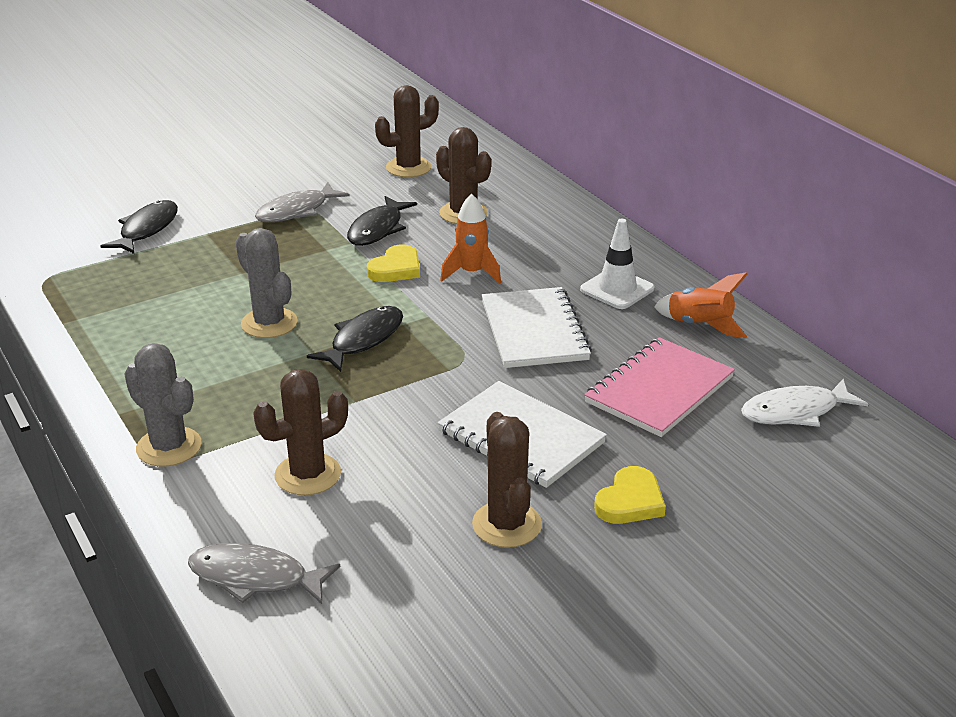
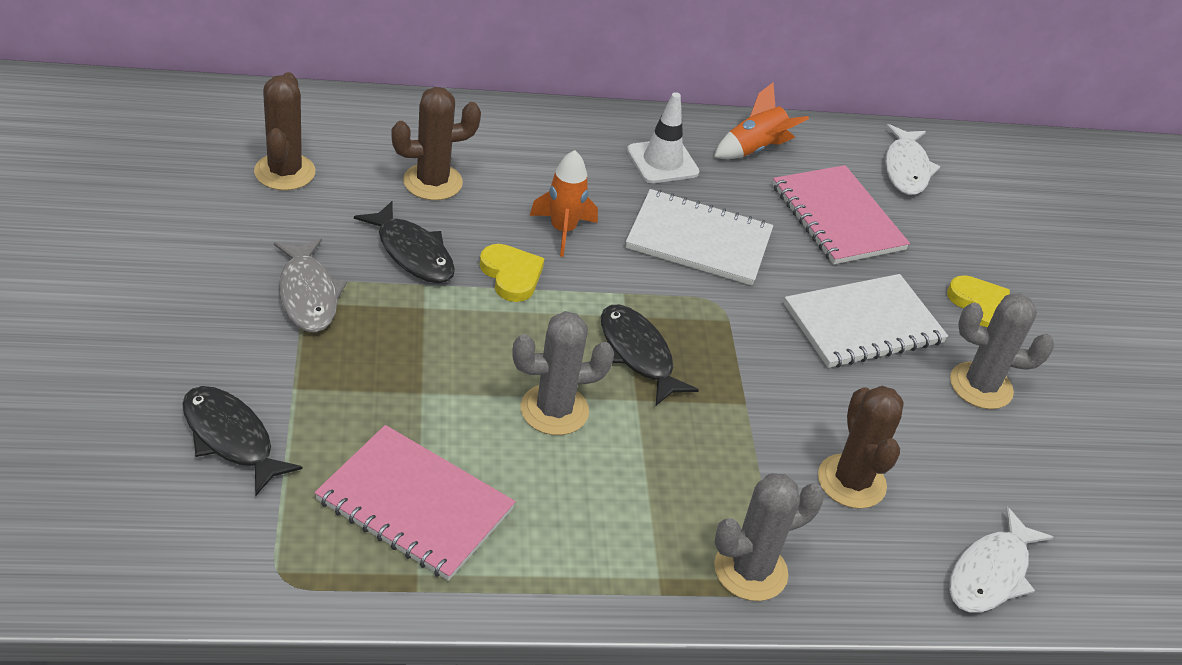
camera: 70 degrees left, 10 degrees up
grey fish [188,543,340,604] -> white fish [949,507,1053,612]
brown cactus [472,412,542,548] -> grey cactus [950,294,1054,409]
none -> pink notebook [315,425,516,581]

